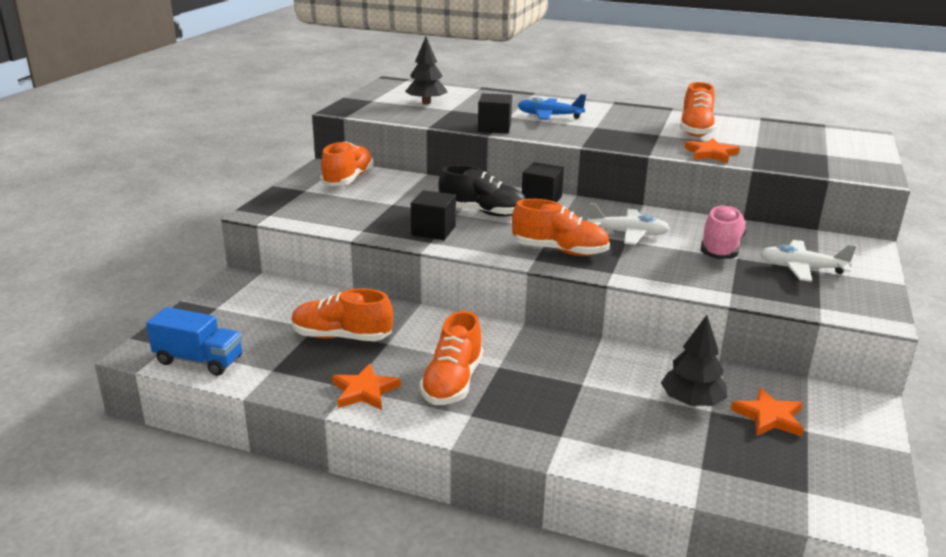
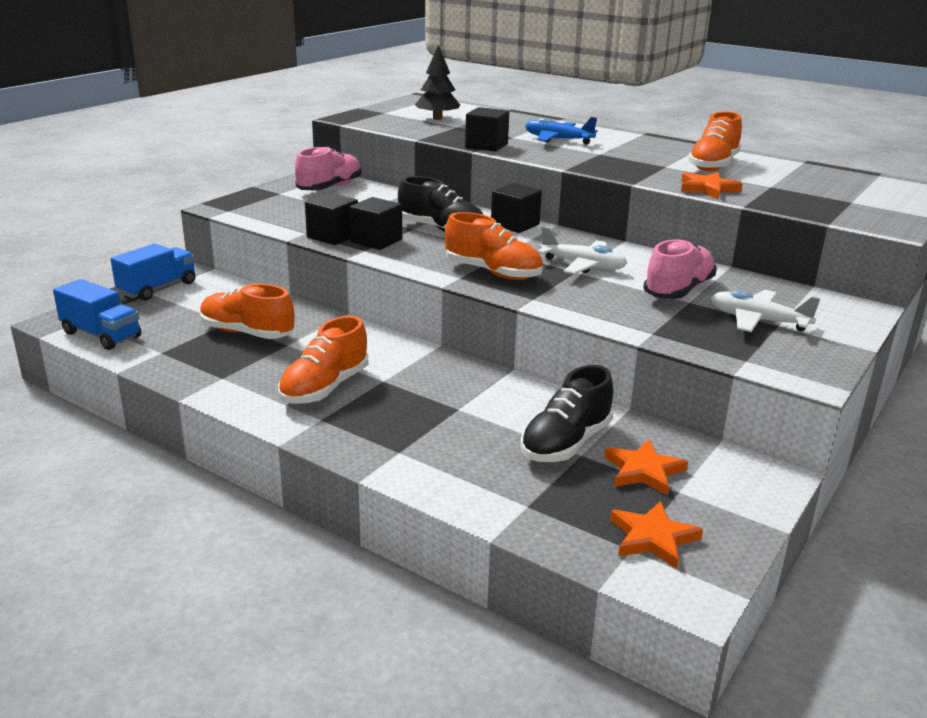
camera: 15 degrees right, 0 degrees up
orange shoe [321,141,373,186] -> pink shoe [295,147,362,191]
orange star [332,363,401,410] -> orange star moved to [610,501,703,569]
black tree [661,315,728,406] -> black shoe [520,365,613,462]
none -> blue truck [111,243,195,301]
none -> black cube [305,193,358,245]

